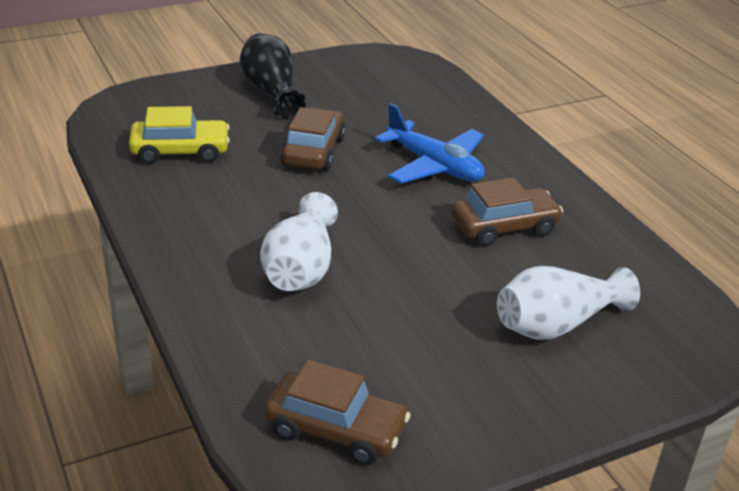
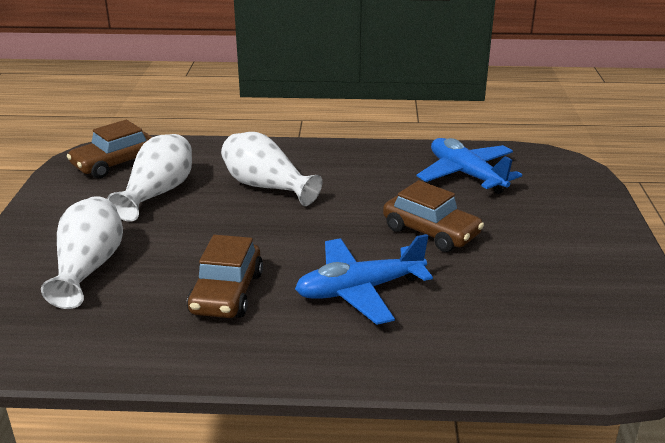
camera: 120 degrees right, 5 degrees down
yellow car [129,106,230,164] -> blue plane [417,138,522,194]
black vase [240,33,306,119] -> none
none -> white vase [107,134,192,222]

